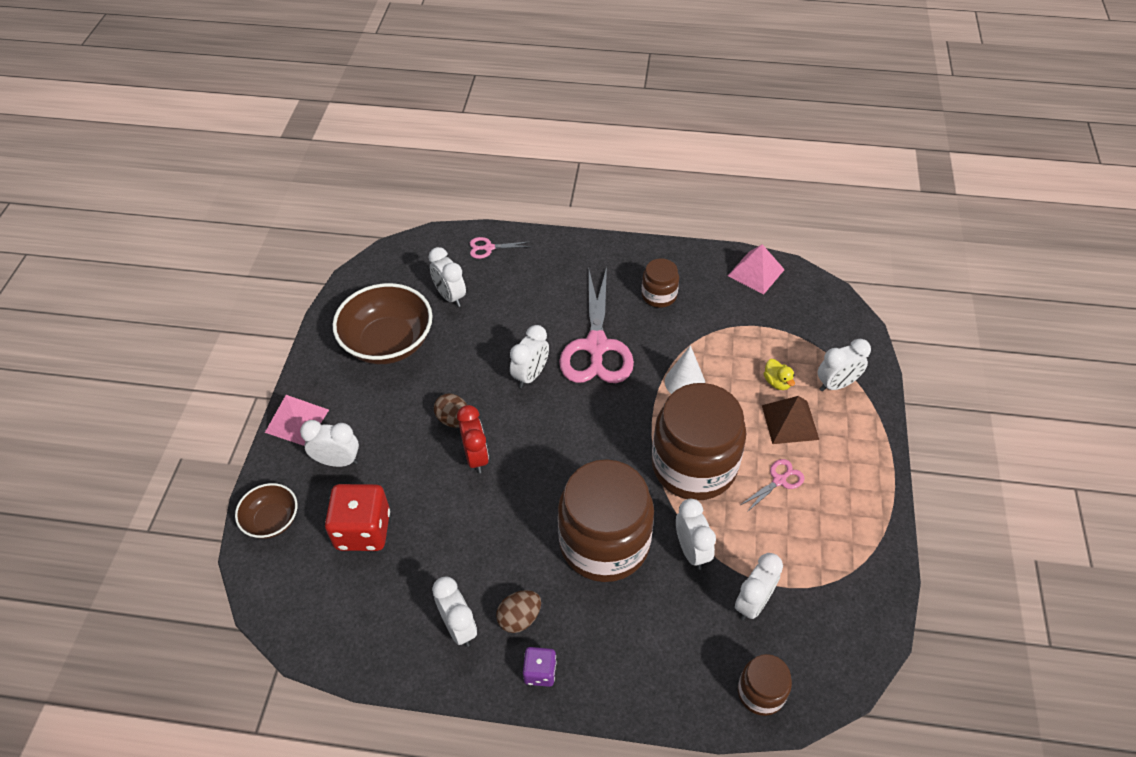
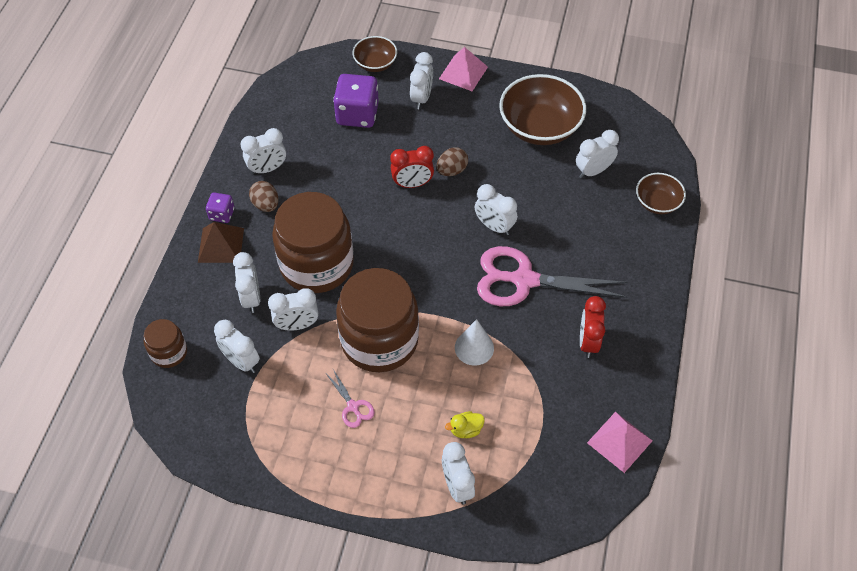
camera: 95 degrees right, 5 degrees up
red dice [325,484,390,551] -> purple dice [333,74,379,128]
pink scissors [470,237,531,259] -> brown bowl [636,173,686,214]
brown jar [642,258,679,308] -> red clock [580,296,606,358]
brown pyramid [762,396,819,444] -> brown pyramid moved to [198,222,244,263]
none -> white clock [233,252,260,313]

